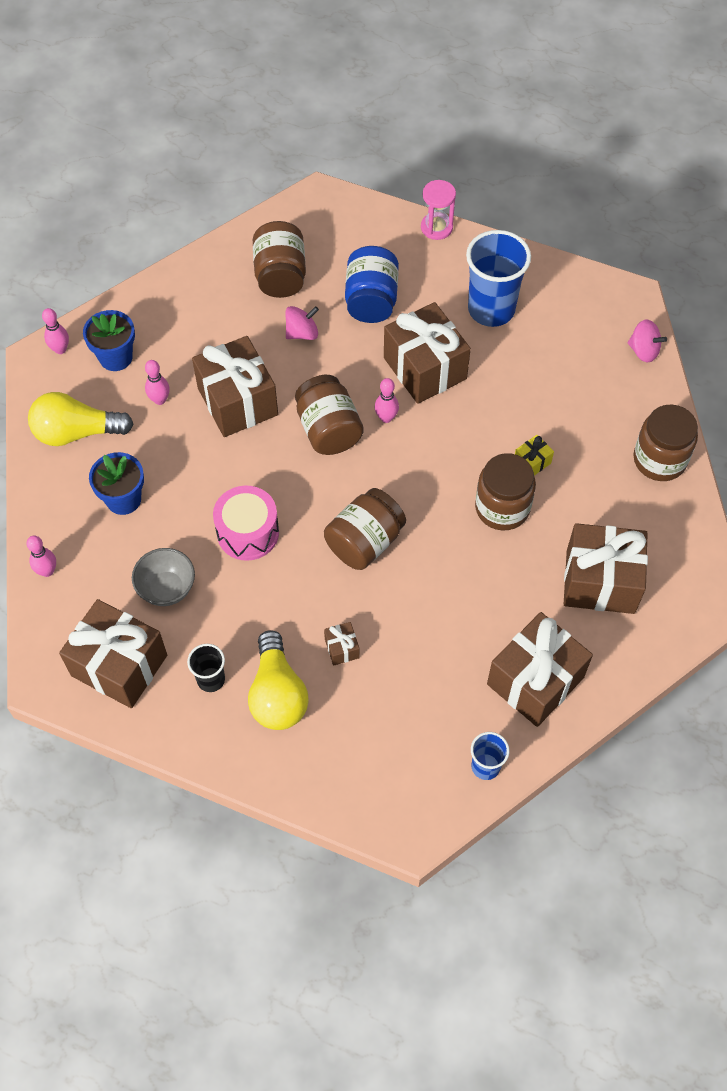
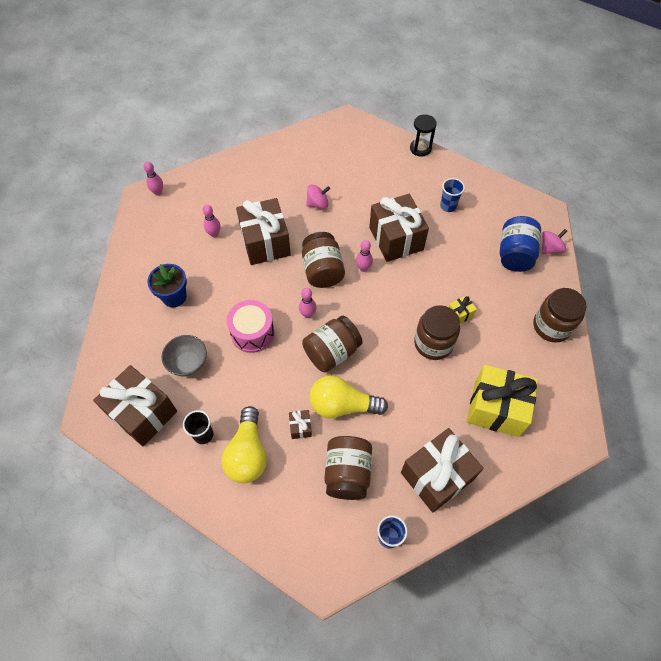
camera: 10 degrees right, 0 degrees up
pink bowling pin [26,536,56,577] -> pink bowling pin moved to [299,288,317,318]
yellow light bulb [28,392,133,446] -> yellow light bulb moved to [309,375,388,418]
blue flower pot [83,310,135,371] -> none
brown jar [253,221,306,298] -> brown jar moved to [324,436,372,500]
blue jar [345,246,399,323] -> blue jar moved to [500,216,541,272]
pink hourglass [421,180,456,240] -> black hourglass [410,114,437,157]
blue cup [466,230,531,327] -> blue cup [440,178,465,212], size x0.51
brown gift [564,523,648,614] -> yellow gift [467,365,538,437]
pink spinning top [627,320,667,362] -> pink spinning top turned 75 degrees counterclockwise [542,229,567,254]

